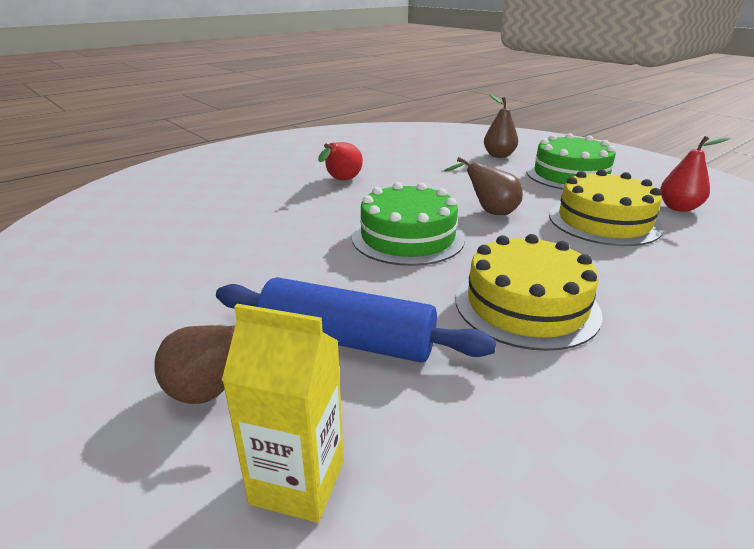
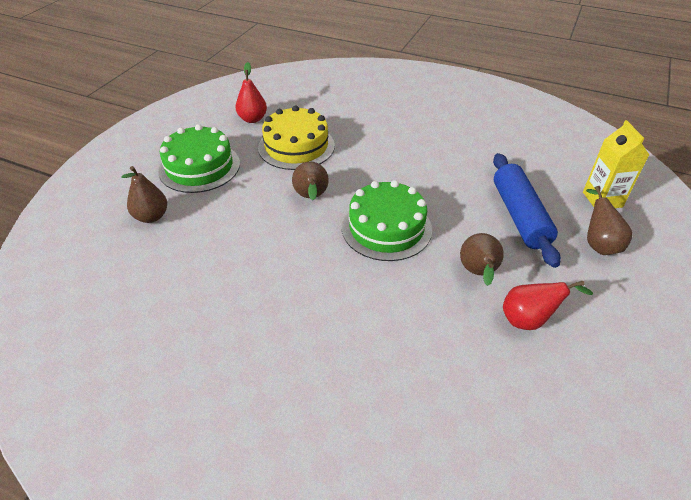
camera: 115 degrees left, 15 degrees up
red pear [318,142,363,180] -> red pear moved to [503,281,593,330]
yellow cake [456,234,603,351] -> none
none -> brown pear [460,233,504,286]

